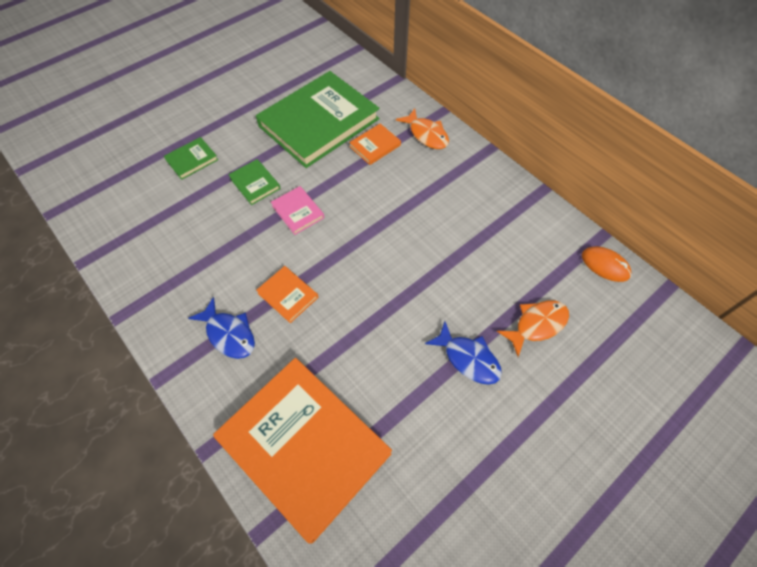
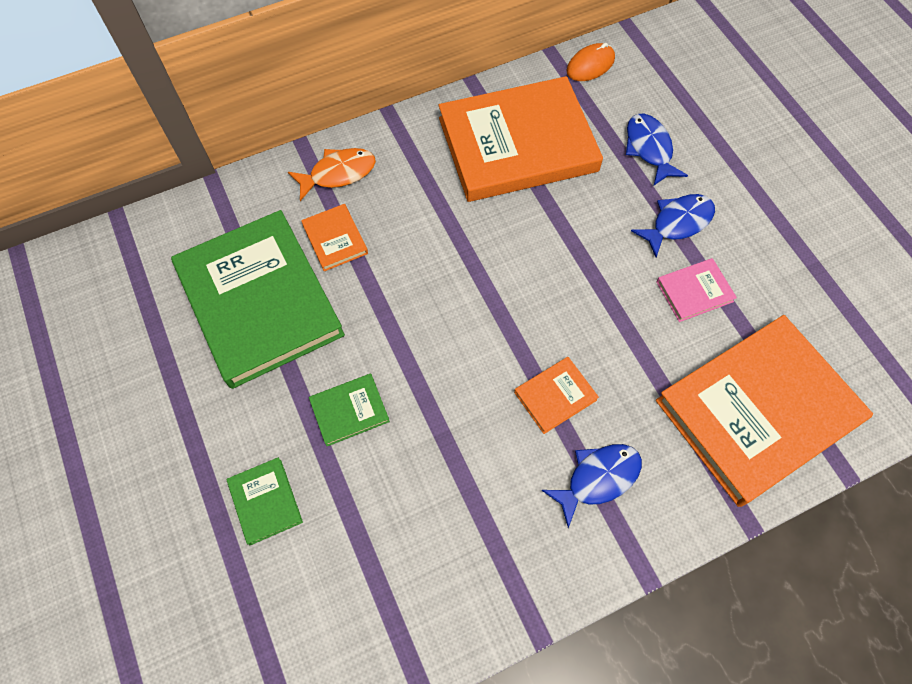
camera: 75 degrees left, 5 degrees up
pink book [271,186,324,235] -> pink book moved to [657,258,737,322]
orange fish [497,300,569,357] -> blue fish [626,114,688,185]
none -> orange book [439,76,603,202]

